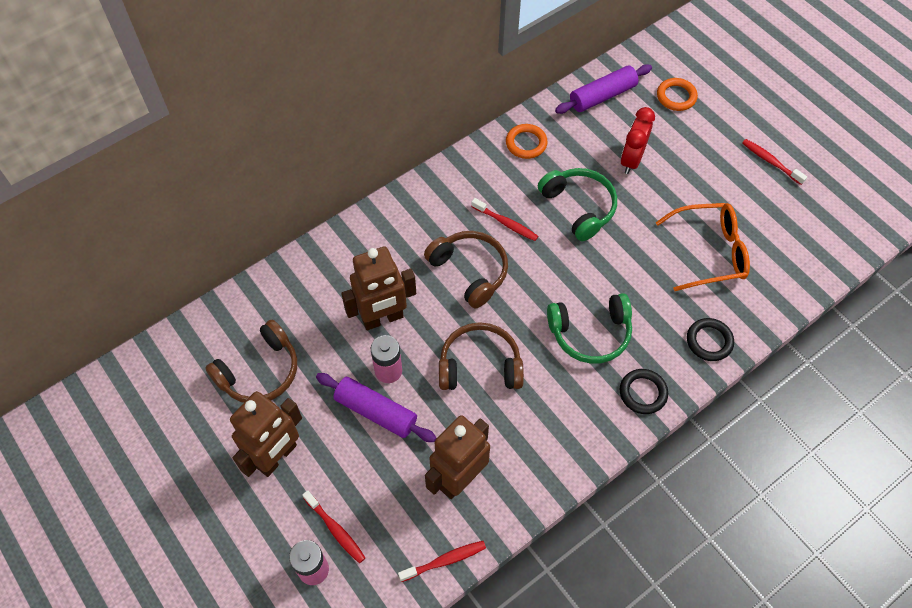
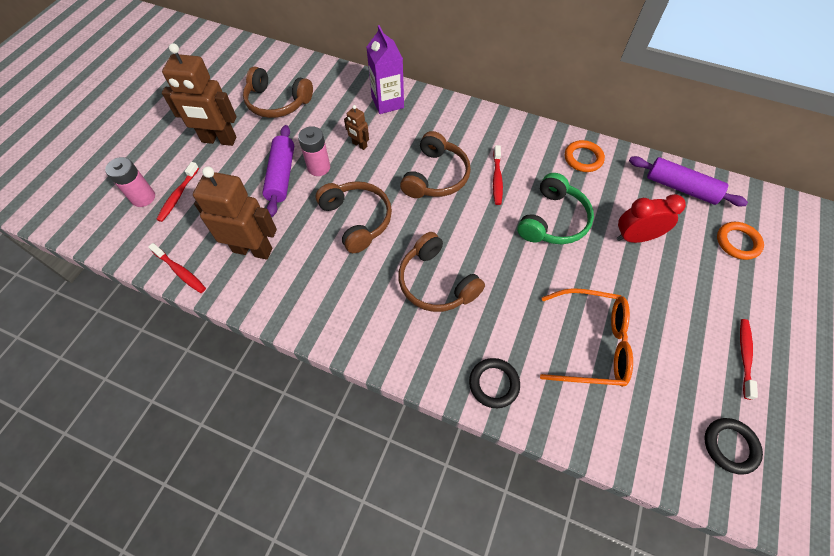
camera: 60 degrees right, 0 degrees up
brown robot [341,247,416,330] -> brown robot [344,105,369,150], size x0.47
green headphones [547,293,632,364] -> brown headphones [398,232,485,312]
black ring [620,369,668,414] -> black ring moved to [705,418,763,475]
orange glasses [655,203,750,291] -> orange glasses turned 45 degrees counterclockwise [540,288,633,387]
none -> purple carton [367,25,404,114]

